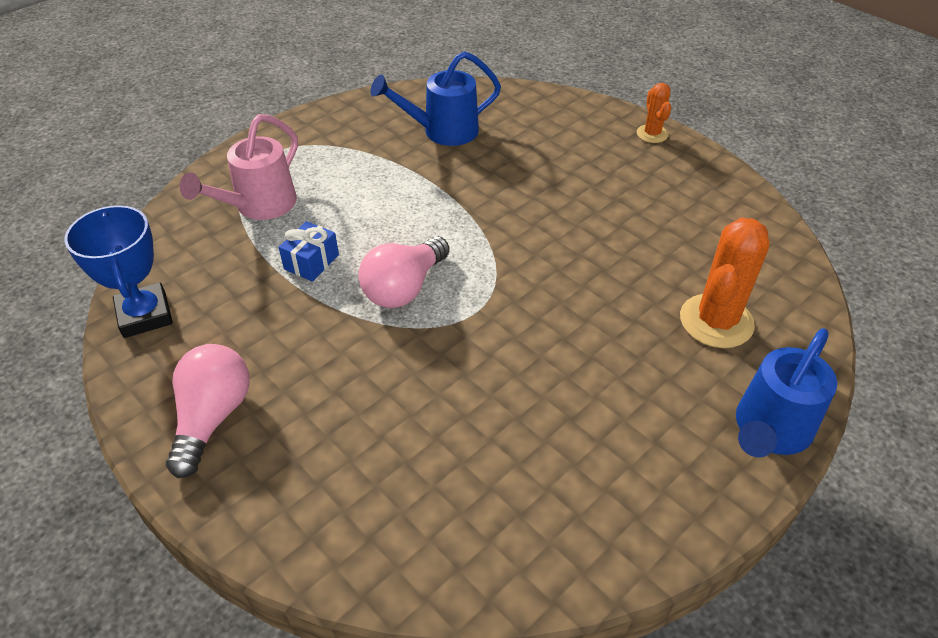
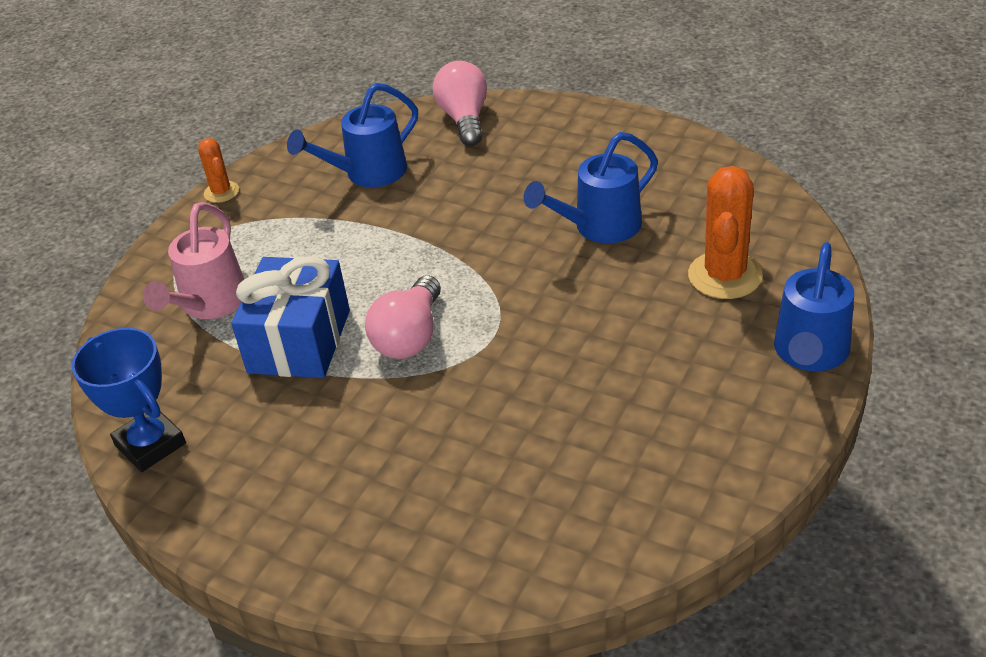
camera: 15 degrees left, 5 degrees down
pink light bulb [166,344,250,478] -> pink light bulb moved to [433,61,487,146]
blue gift [279,221,339,282] -> blue gift [231,256,350,378], size x2.03
orange cactus [637,83,671,143] -> orange cactus moved to [198,138,239,203]
none -> blue watering can [524,132,658,243]

